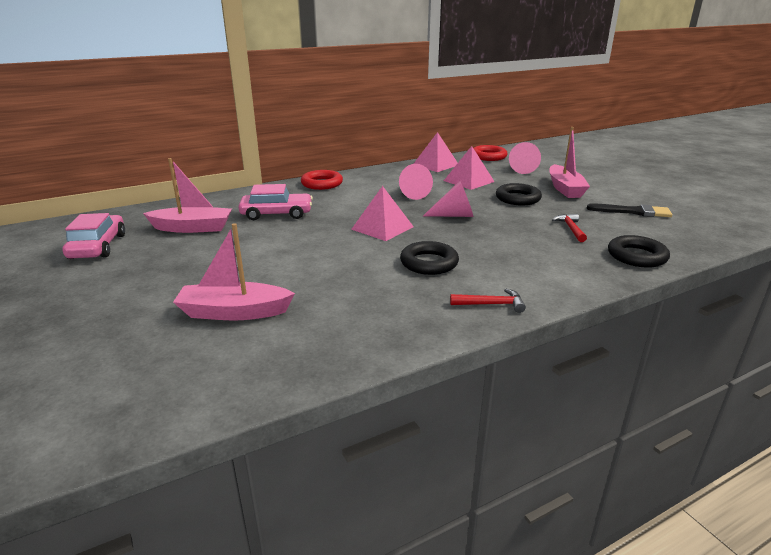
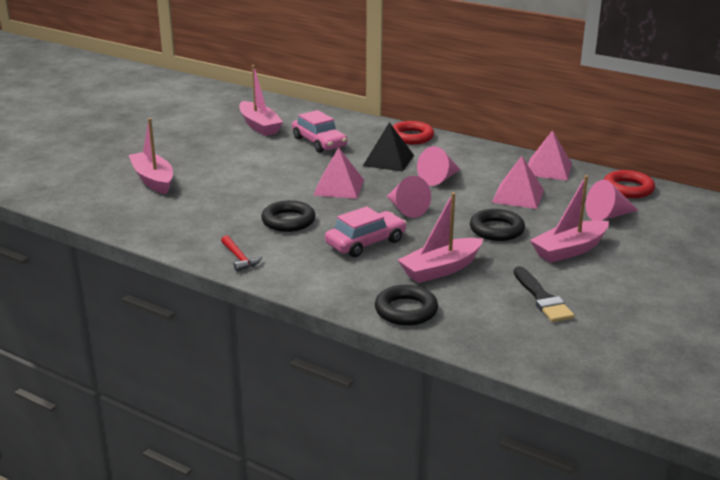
camera: 60 degrees right, 0 degrees up
pink car [63,213,125,259] -> pink car moved to [325,207,407,257]
red hammer [552,214,587,242] -> pink boat [398,192,483,283]
none -> black pyramid [363,122,414,172]

